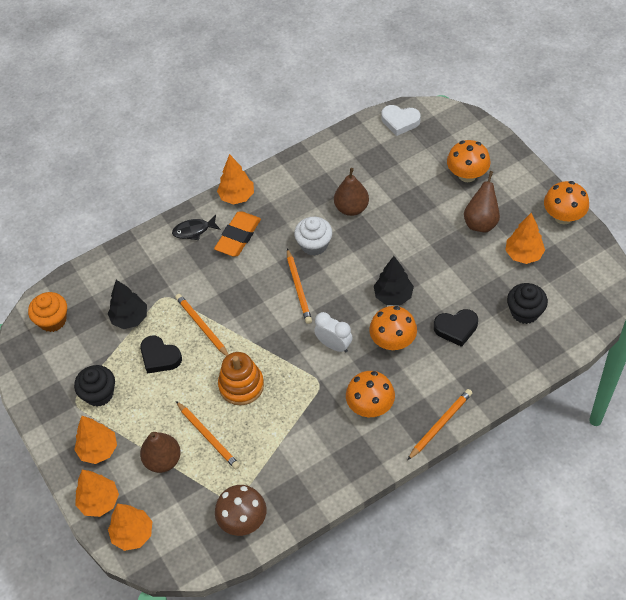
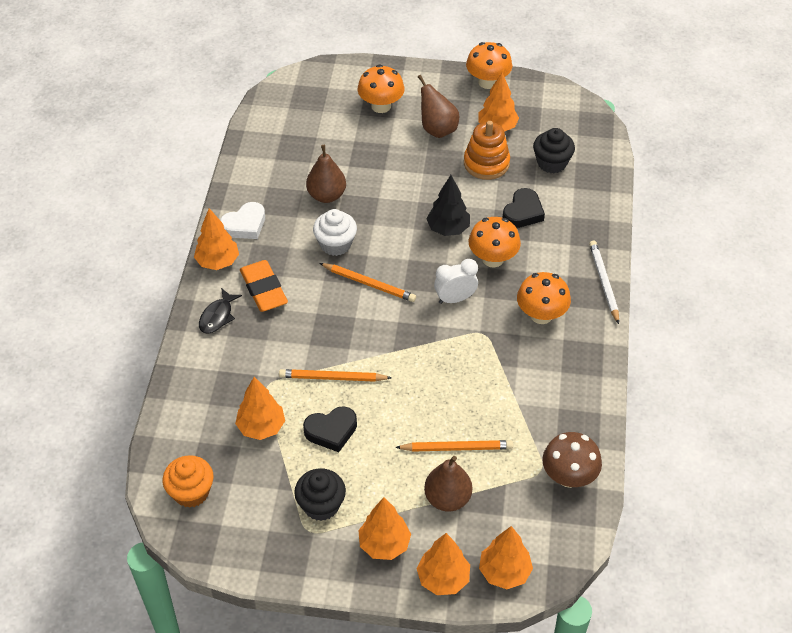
camera: 55 degrees left, 5 degrees down
black tree [108,280,147,329] -> orange tree [235,377,285,440]
orange stacking toy [218,352,264,406] -> orange stacking toy moved to [464,121,510,180]
white heart [382,105,421,136] -> white heart moved to [220,202,265,239]
orange pencil [407,389,472,460] -> white pencil [589,241,619,324]

